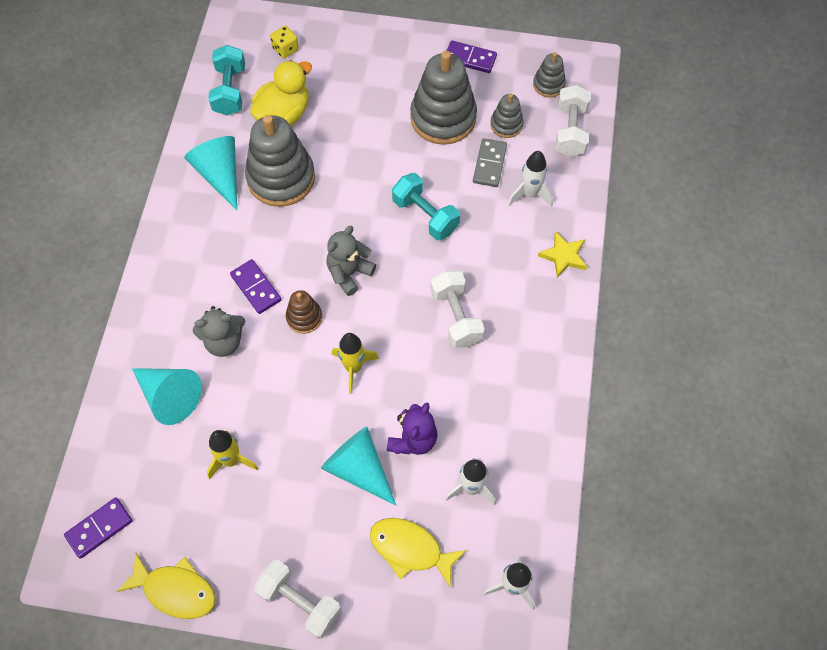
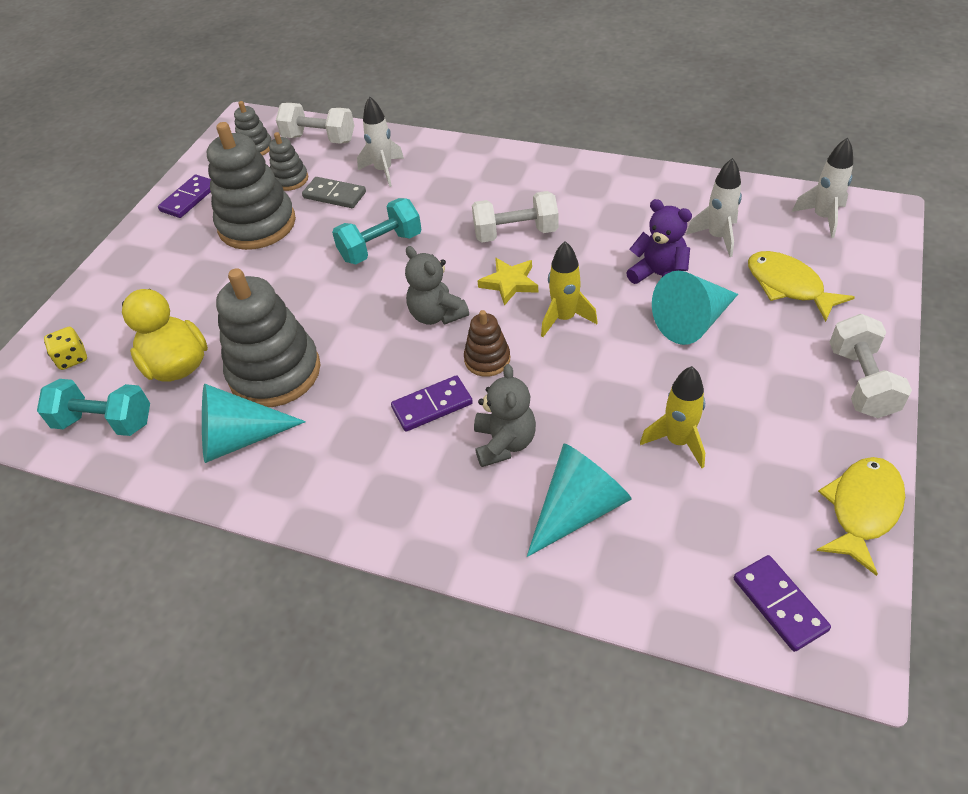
camera: 75 degrees left, 15 degrees down
white dumbbell [254,560,342,639] -> white dumbbell turned 45 degrees counterclockwise [829,314,912,418]
yellow fish [370,518,467,587] -> yellow fish turned 105 degrees clockwise [748,251,855,322]
yellow star [538,231,587,278] -> yellow star moved to [478,258,538,306]

